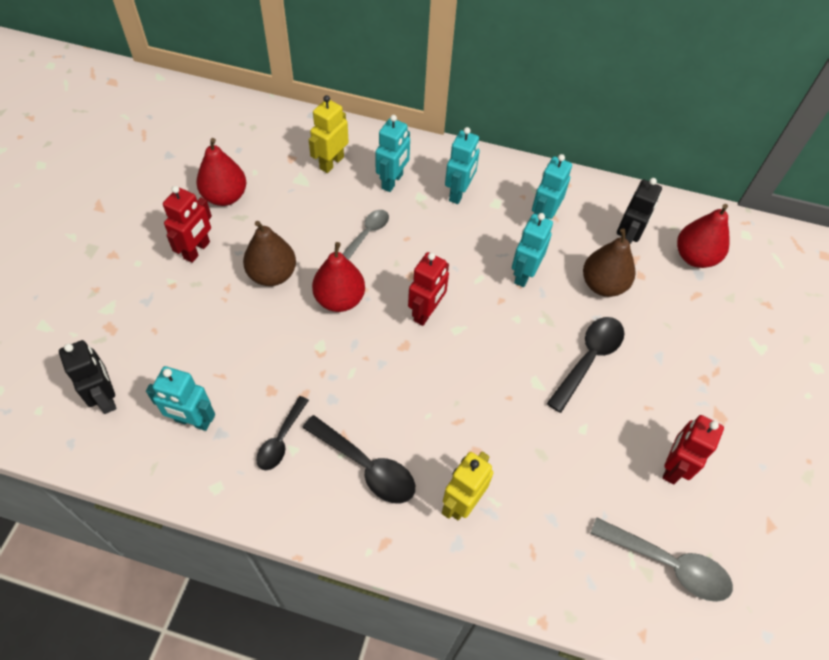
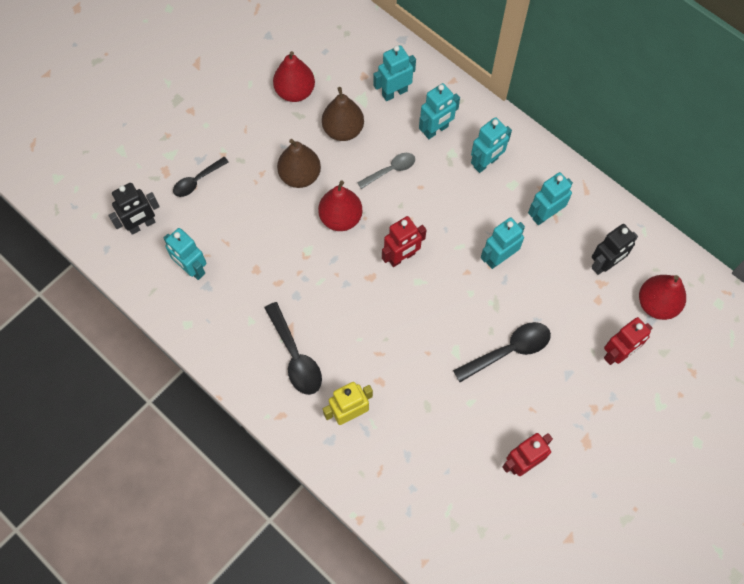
camera: 30 degrees right, 10 degrees up
black robot [59,340,116,414] -> black robot turned 60 degrees clockwise [108,183,160,235]
red robot [163,186,212,263] -> red robot moved to [604,317,653,365]
black spoon [256,396,309,470] -> black spoon moved to [173,157,229,197]
yellow robot [309,95,349,173] -> turquoise robot [373,45,416,101]
brown pear [583,229,635,297] -> brown pear moved to [322,87,364,141]
grey spoon [590,517,733,602] -> none

